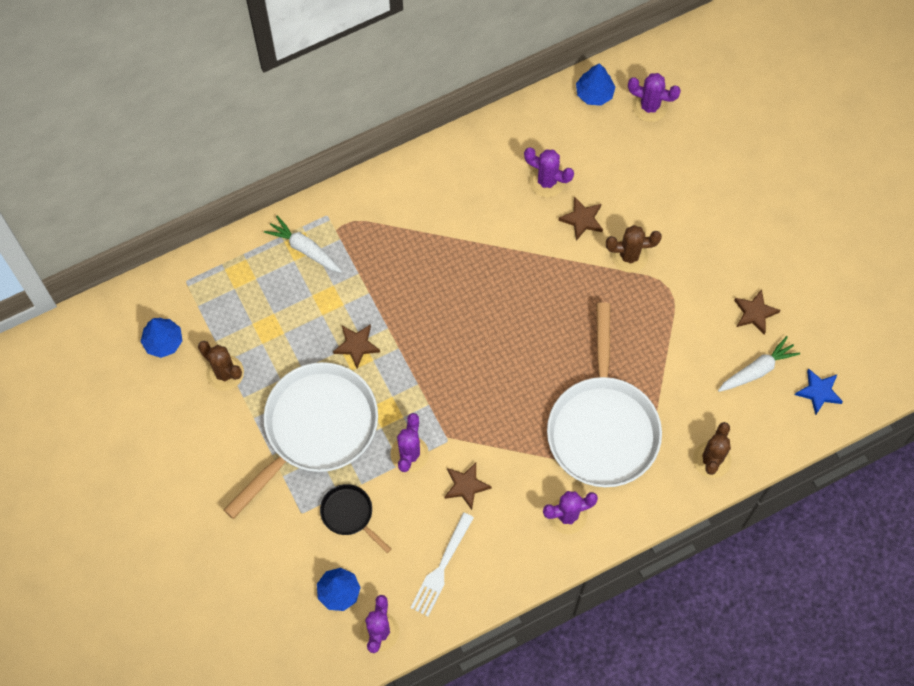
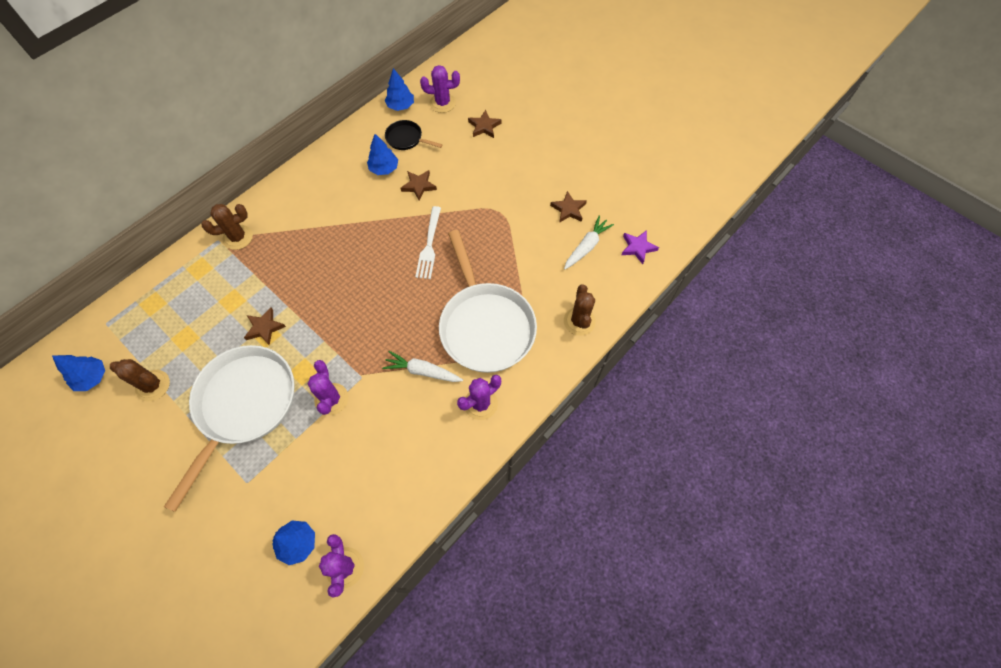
camera: 20 degrees left, 5 degrees down
white carrot [264,216,342,273] -> white carrot moved to [382,351,463,382]
black pan [320,484,391,553] -> black pan moved to [385,120,443,150]
white fork [410,512,474,617] -> white fork moved to [415,206,441,279]
brown star [444,463,492,510] -> brown star moved to [468,110,502,138]
purple cactus [524,147,574,197] -> blue tree [367,134,398,175]
brown cactus [606,225,662,273] -> brown cactus moved to [201,204,253,250]
blue star [795,369,843,415] -> purple star [621,230,659,264]

